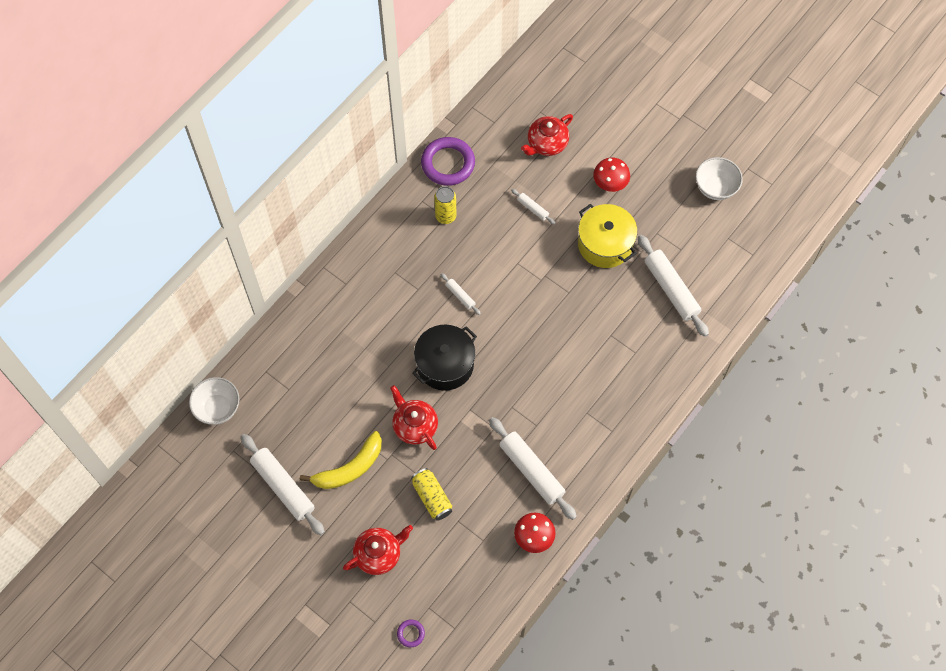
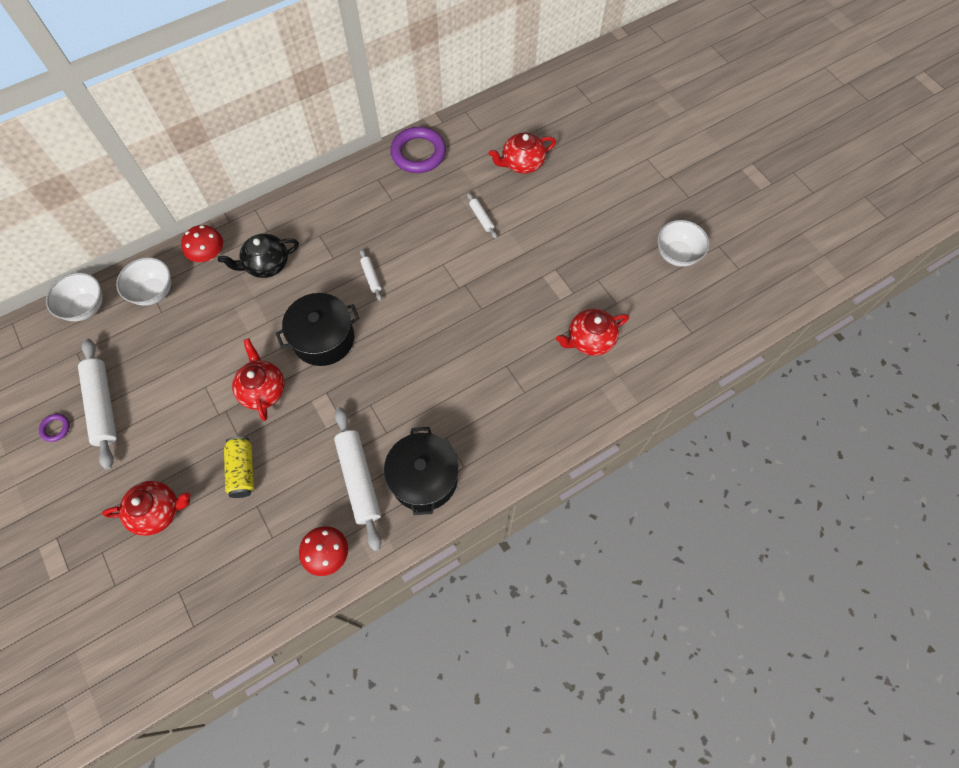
camera: 20 degrees right, 0 degrees up
yellow banana [300,431,382,489] -> none
purple ring [397,619,425,647] -> purple ring moved to [39,414,70,442]
yellow can [434,186,456,224] -> none
yellow pot [578,204,637,268] -> none
red mushroom [593,157,630,192] -> red mushroom moved to [181,225,223,262]
white rolling pin [638,235,709,337] -> red teapot [556,309,629,356]
none -> white bowl [116,257,171,306]
none -> black teapot [218,234,299,278]
none -> black pot [384,427,459,515]

